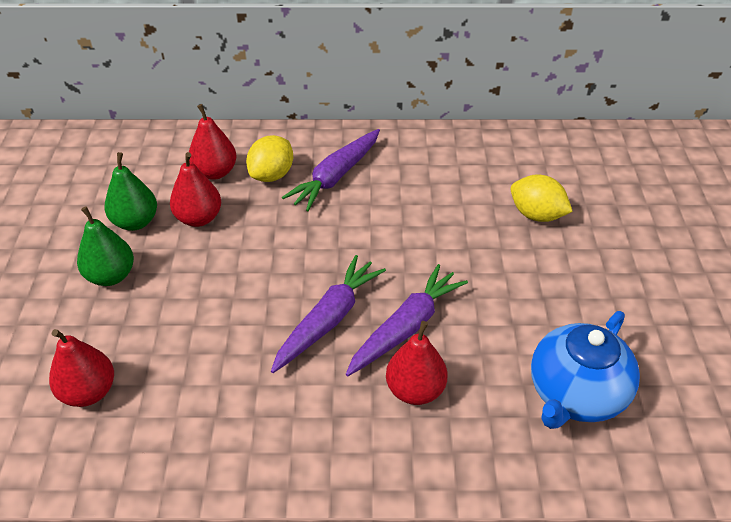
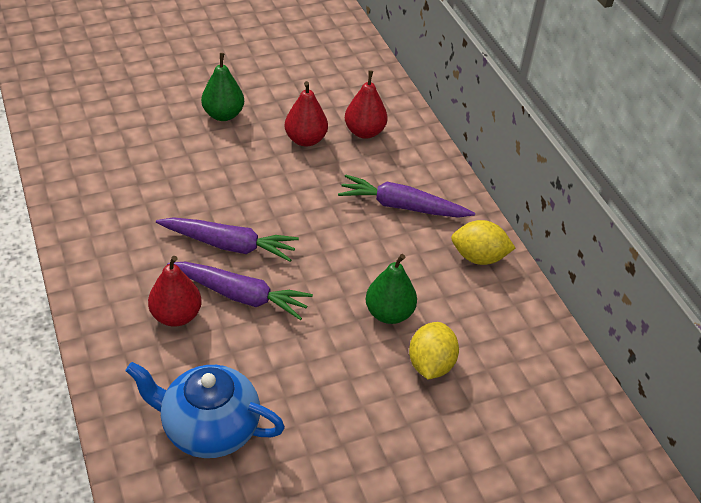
camera: 65 degrees right, 0 degrees up
red pear [49,329,114,407] -> none
green pear [105,152,157,231] -> green pear moved to [365,254,417,324]
yellow lemon [246,135,293,182] -> yellow lemon moved to [451,220,515,265]

